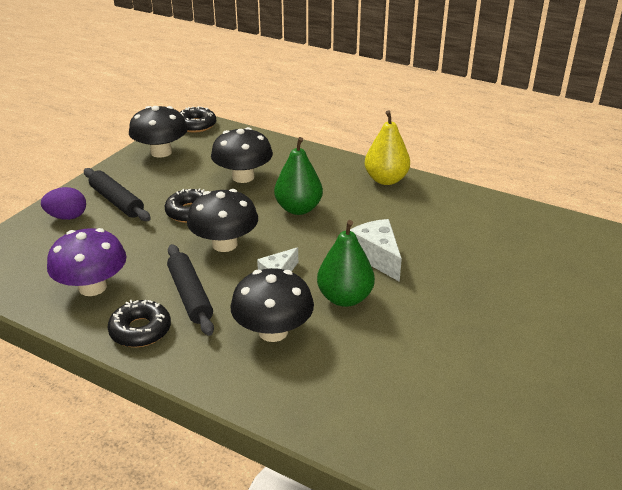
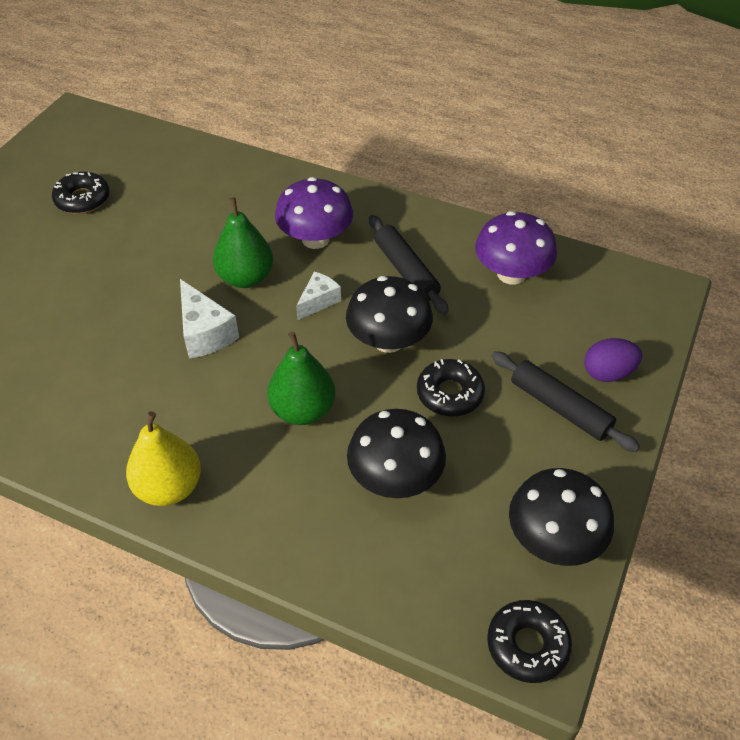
camera: 175 degrees right, 15 degrees up
black donut [107,300,171,347] -> black donut moved to [52,172,110,214]
black mushroom [230,268,314,342] -> purple mushroom [275,177,353,249]

